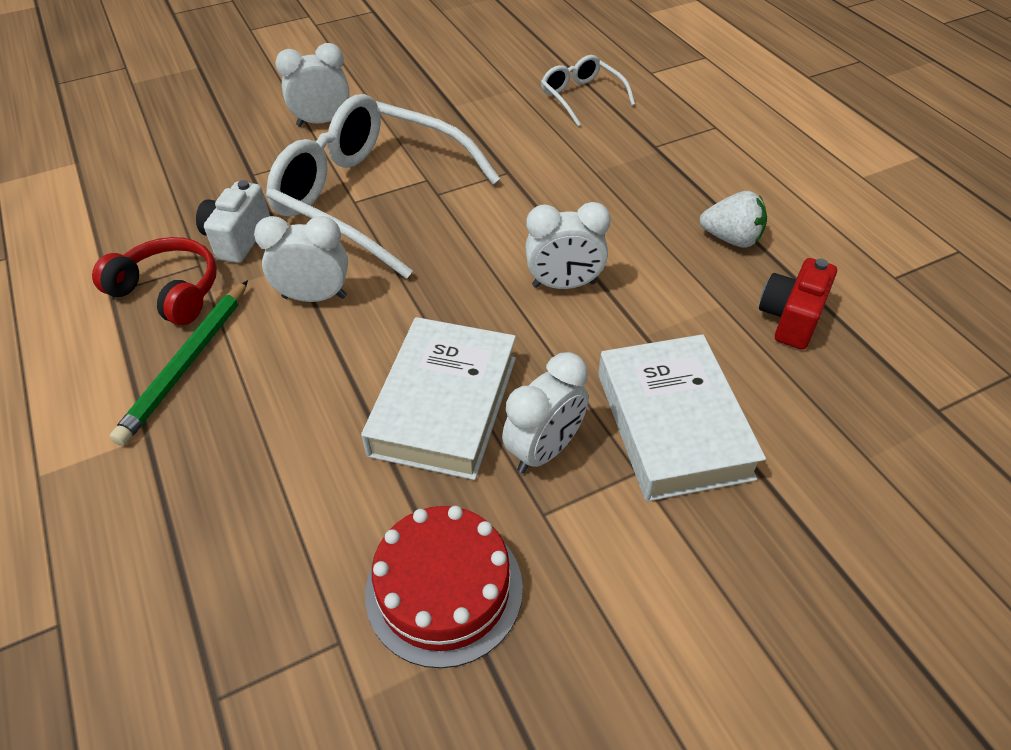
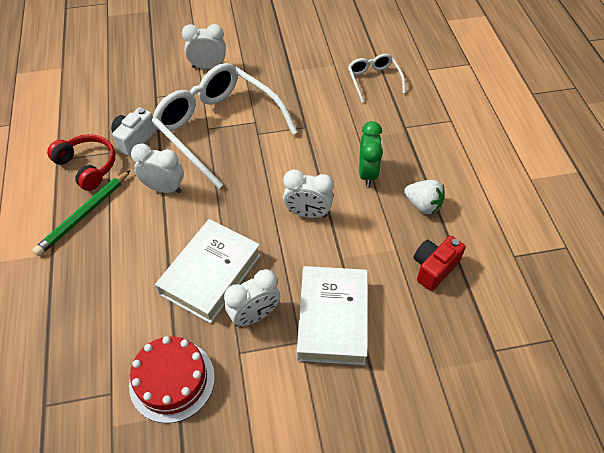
camera: 15 degrees right, 5 degrees up
none -> green clock [359,121,383,187]

